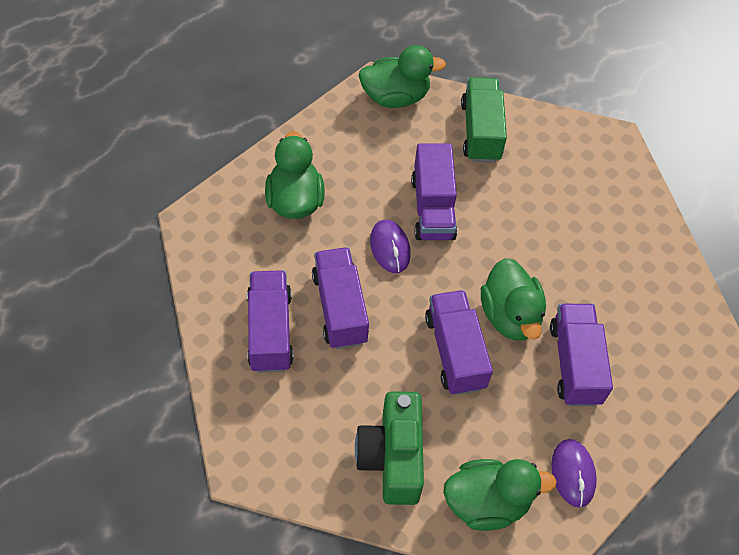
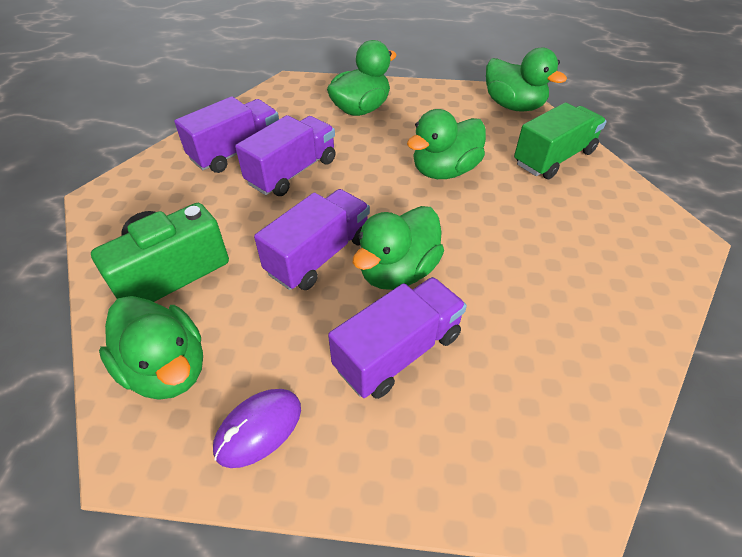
camera: 55 degrees right, 10 degrees down
purple mouse [370,220,411,273] -> none
purple truck [411,144,457,240] -> green duck [407,109,486,179]

